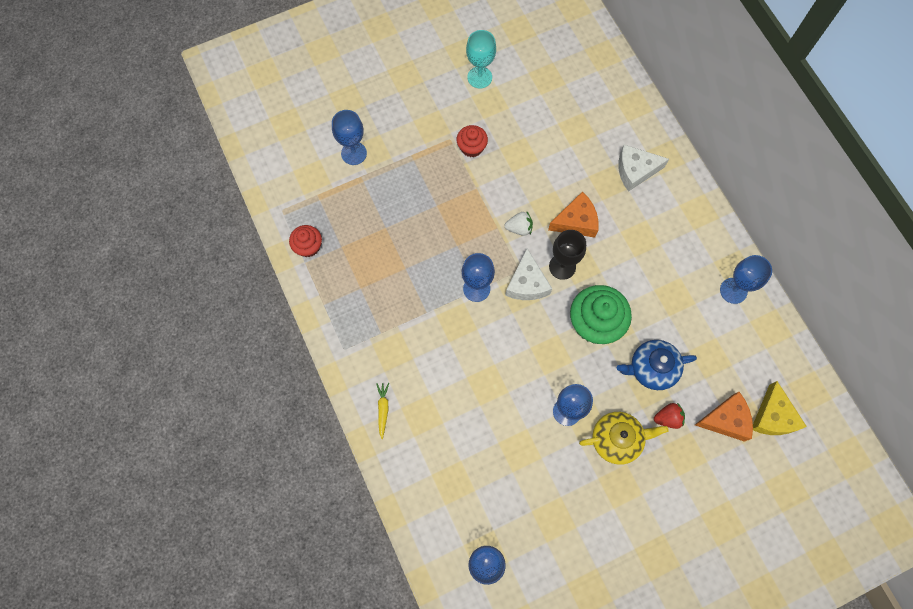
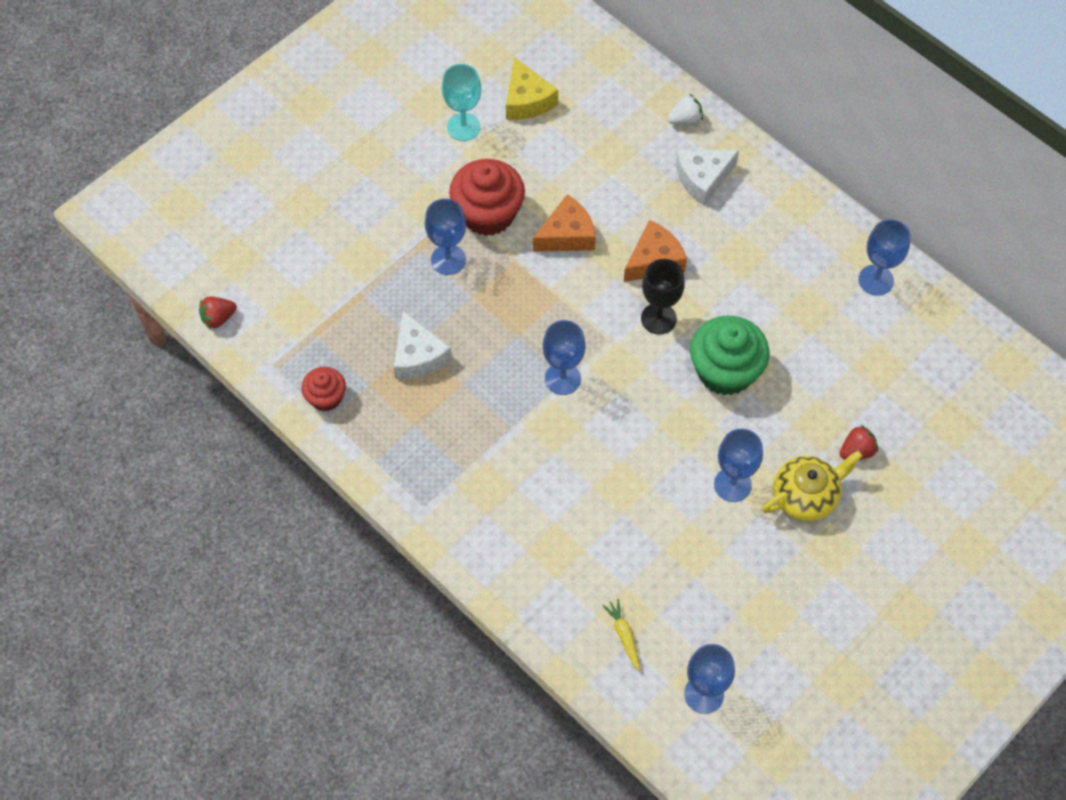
camera: 20 degrees left, 10 degrees down
blue goblet [332,110,367,165] -> blue goblet moved to [425,199,466,275]
yellow carrot [376,383,389,439] -> yellow carrot moved to [602,599,641,671]
red cupcake [457,125,488,157] -> red cupcake [449,159,525,236], size x1.79
white strawberry [505,212,533,236] -> white strawberry moved to [668,94,703,125]
white cheese [505,248,552,300] -> white cheese moved to [394,311,452,379]
blue teapot [617,340,697,390] -> none
orange cheese [695,392,753,442] -> orange cheese moved to [533,194,596,252]
yellow cheese [753,381,807,435] -> yellow cheese moved to [506,57,558,120]
none -> red strawberry [199,297,237,329]

